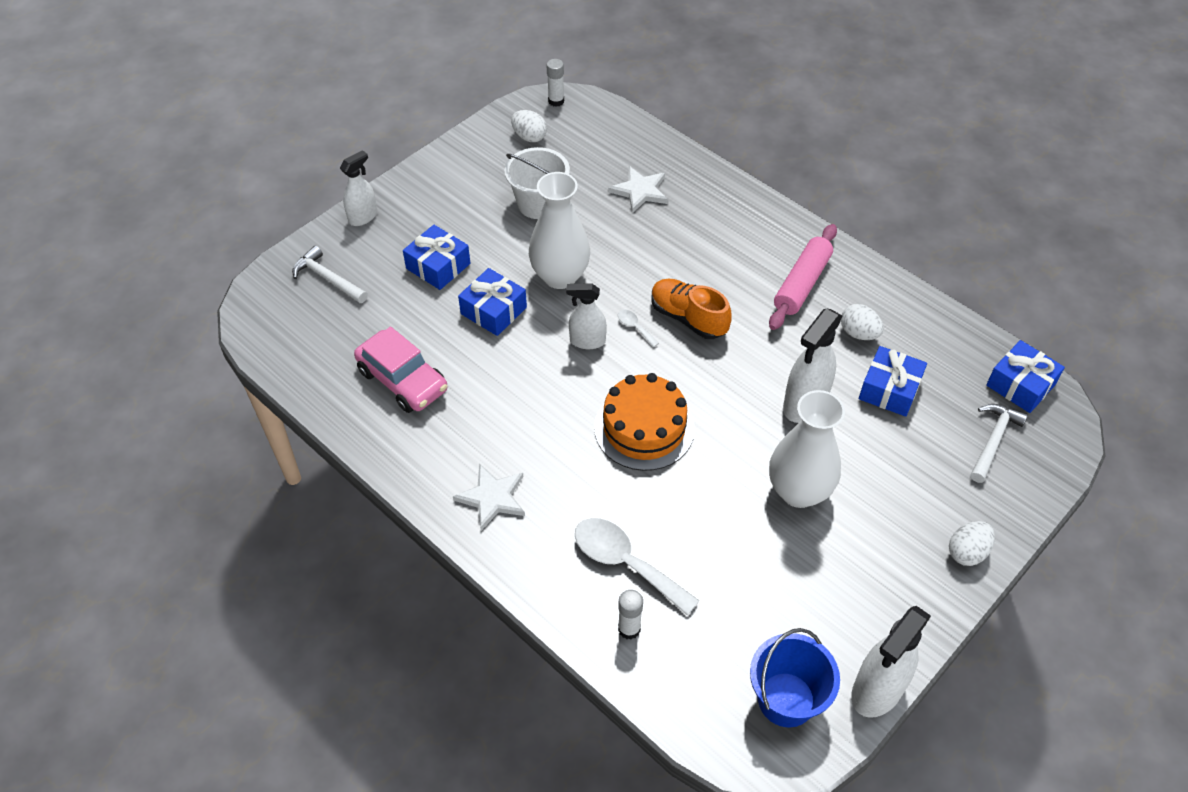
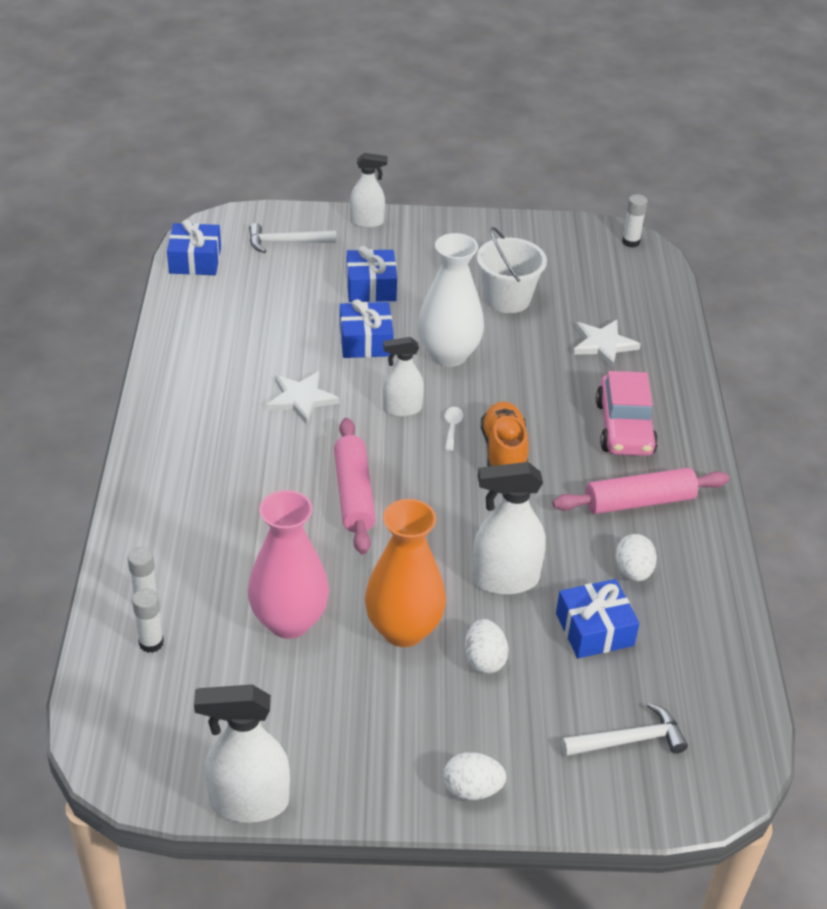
camera: 45 degrees right, 10 degrees down
white hammer [292,246,368,303] -> white hammer turned 90 degrees counterclockwise [249,223,336,253]
pink car [354,327,448,413] -> pink car moved to [596,371,658,456]
white star [453,463,525,531] -> white star moved to [266,371,339,425]
white egg [511,110,547,142] -> white egg moved to [464,619,508,674]
white spray bottle [566,283,607,349] -> white spray bottle turned 60 degrees counterclockwise [383,337,424,417]
white spoon [575,518,699,615] -> none
orange cake [594,373,695,471] -> pink rolling pin [334,418,376,554]
blue bucket [750,628,840,727] -> none
white vase [769,390,845,508] -> orange vase [365,499,446,647]
blue gift [986,340,1065,413] -> blue gift moved to [167,219,221,275]
none -> white glue stick [132,588,164,653]
none -> pink vase [248,490,329,639]

